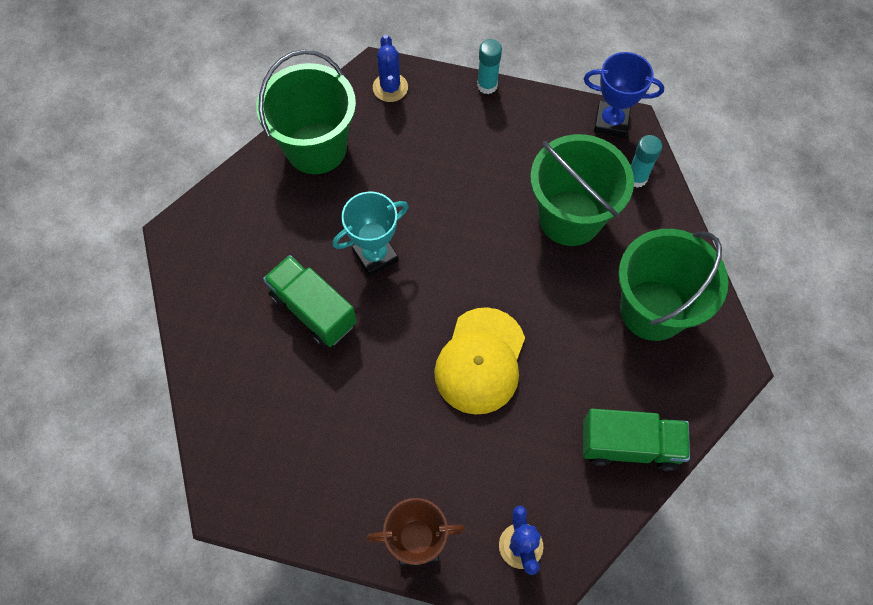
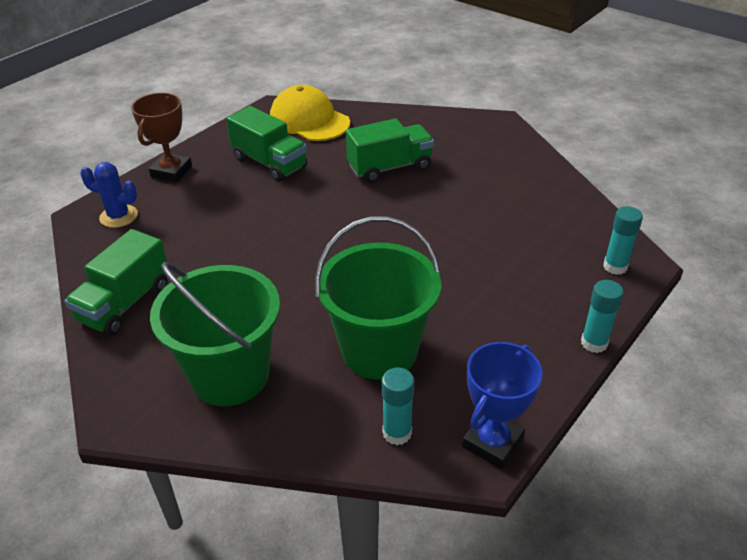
camera: 115 degrees right, 25 degrees down
green bucket [256,49,356,174] -> none
turquoise trophy [332,192,409,277] -> none
blue cactus [373,35,408,102] -> turquoise glue stick [603,206,643,275]
yellow cap [434,307,525,415] -> yellow cap moved to [270,85,350,141]
none -> green truck [226,106,307,182]

